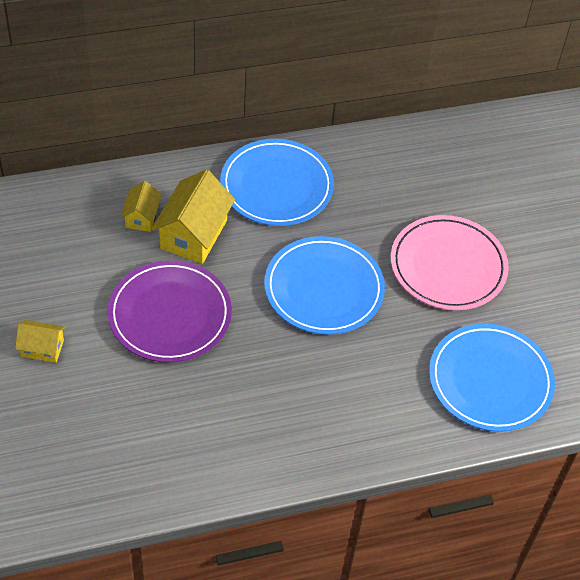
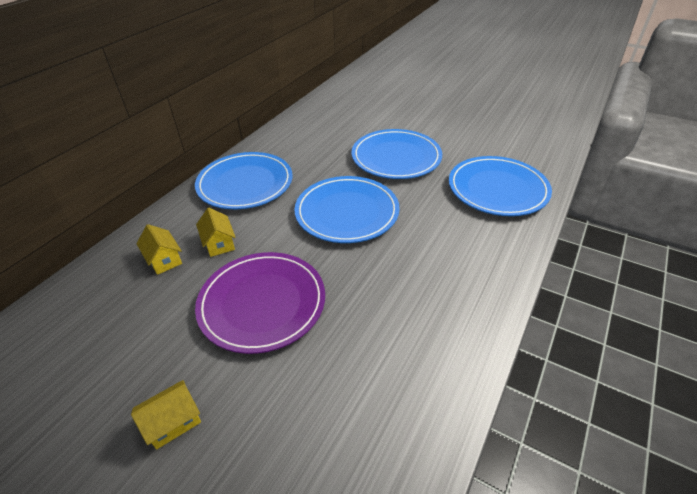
camera: 40 degrees left, 10 degrees down
yellow house [151,169,235,264] -> yellow house [196,208,236,257], size x0.56
pink plate [391,215,509,310] -> blue plate [352,129,442,179]

